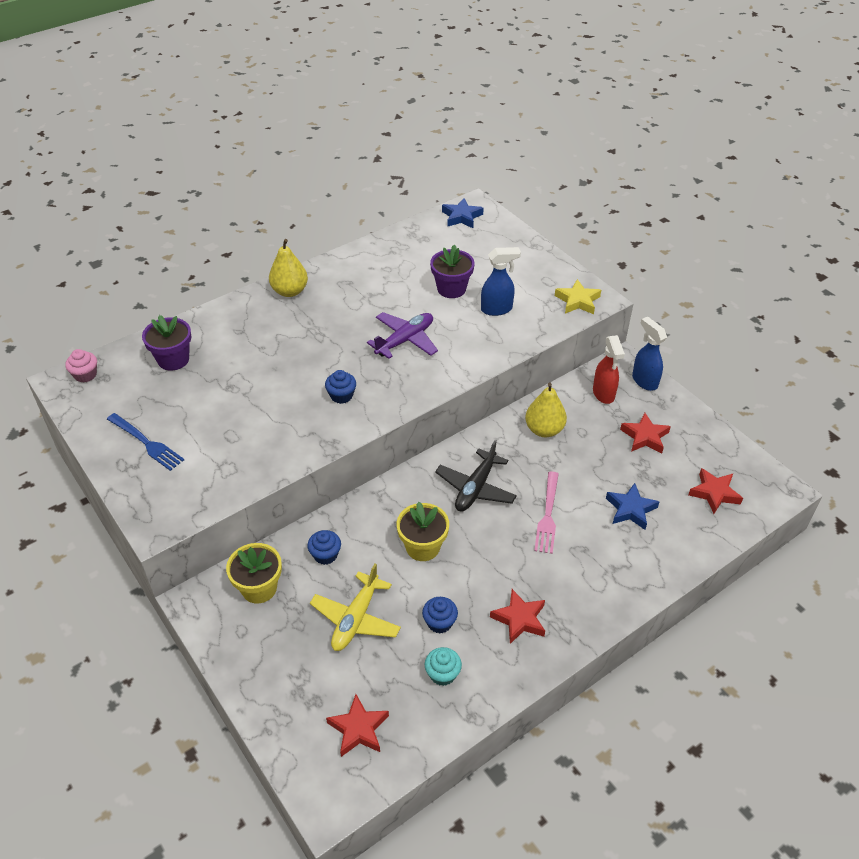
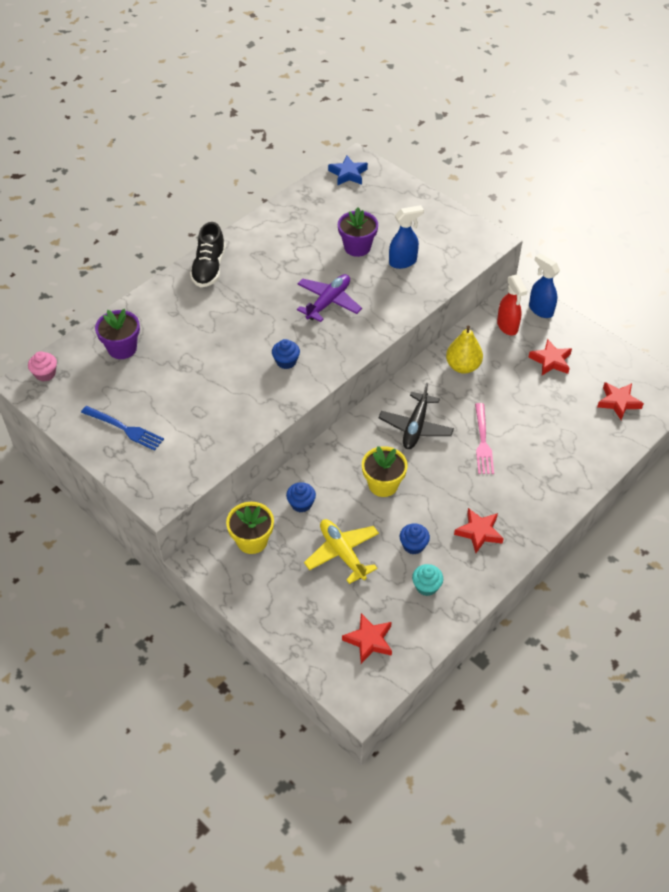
camera: 10 degrees left, 5 degrees up
yellow pear [269,239,308,297] -> black shoe [190,222,226,287]
yellow plane [310,564,401,651] -> yellow plane turned 135 degrees clockwise [304,519,379,584]
yellow star [555,279,601,314] -> none
blue star [606,483,659,530] -> none

